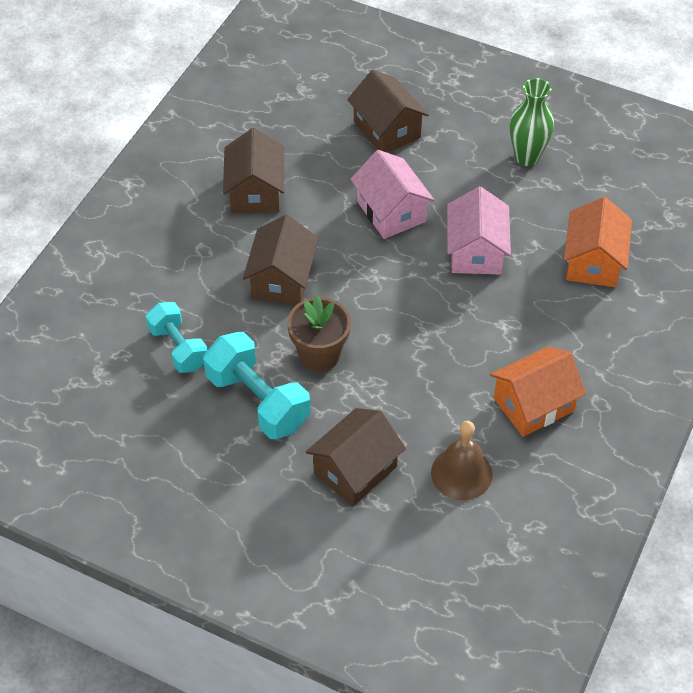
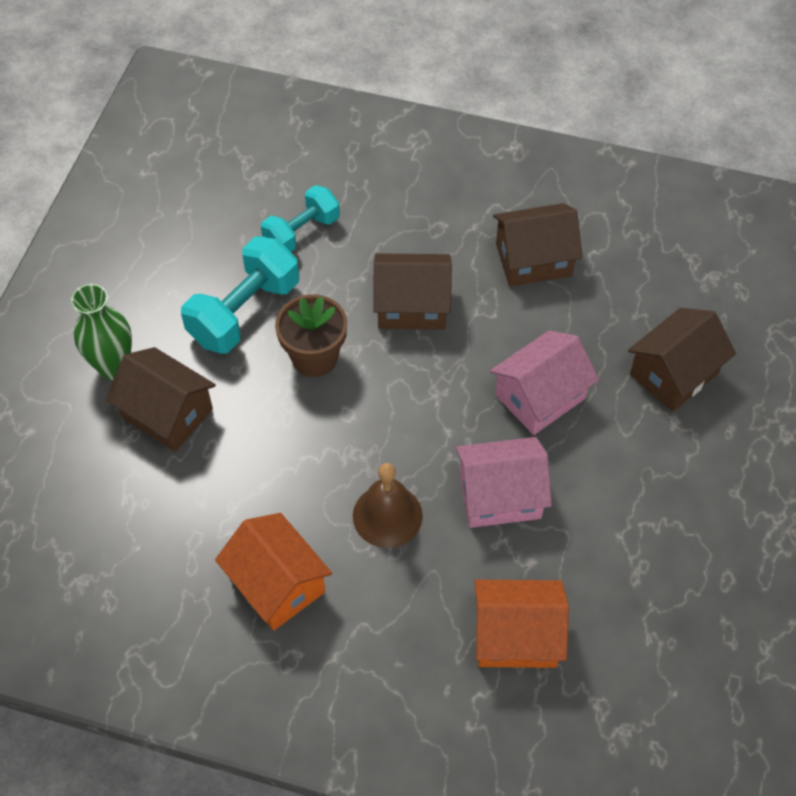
camera: 80 degrees right, 5 degrees up
brown bell [431,421,493,500] -> brown bell moved to [353,463,423,548]
green vase [509,78,554,166] -> green vase moved to [71,284,132,380]

